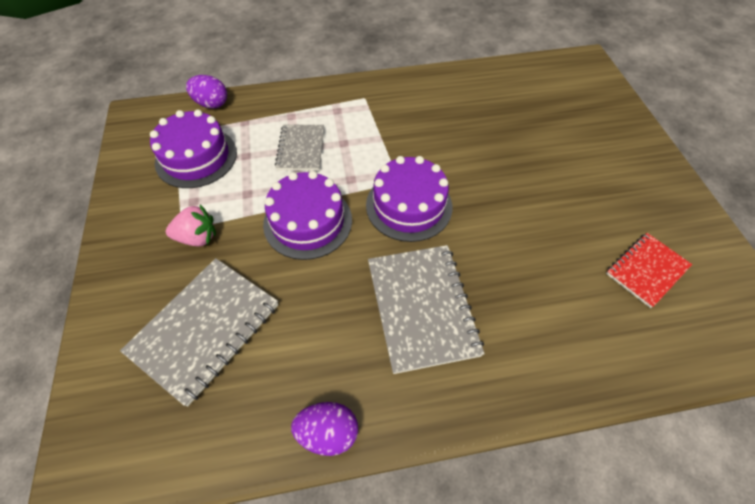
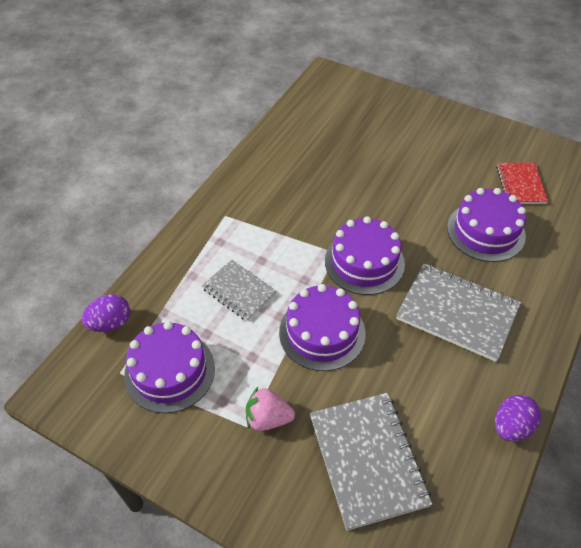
camera: 50 degrees left, 5 degrees down
pink strawberry [166,204,216,247] -> pink strawberry turned 120 degrees counterclockwise [246,387,295,431]
none -> purple cake [447,188,526,262]

